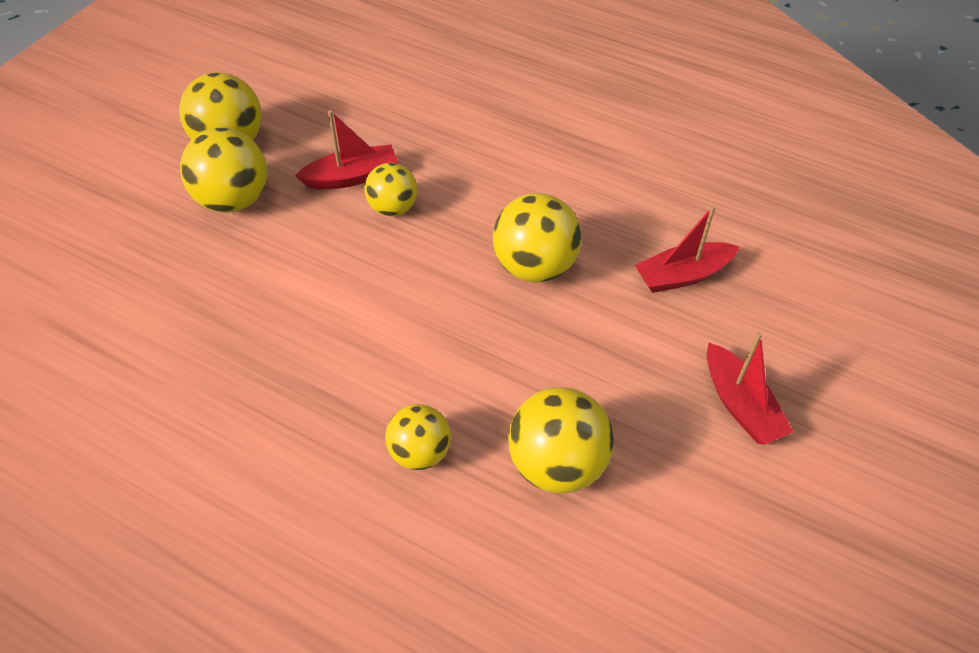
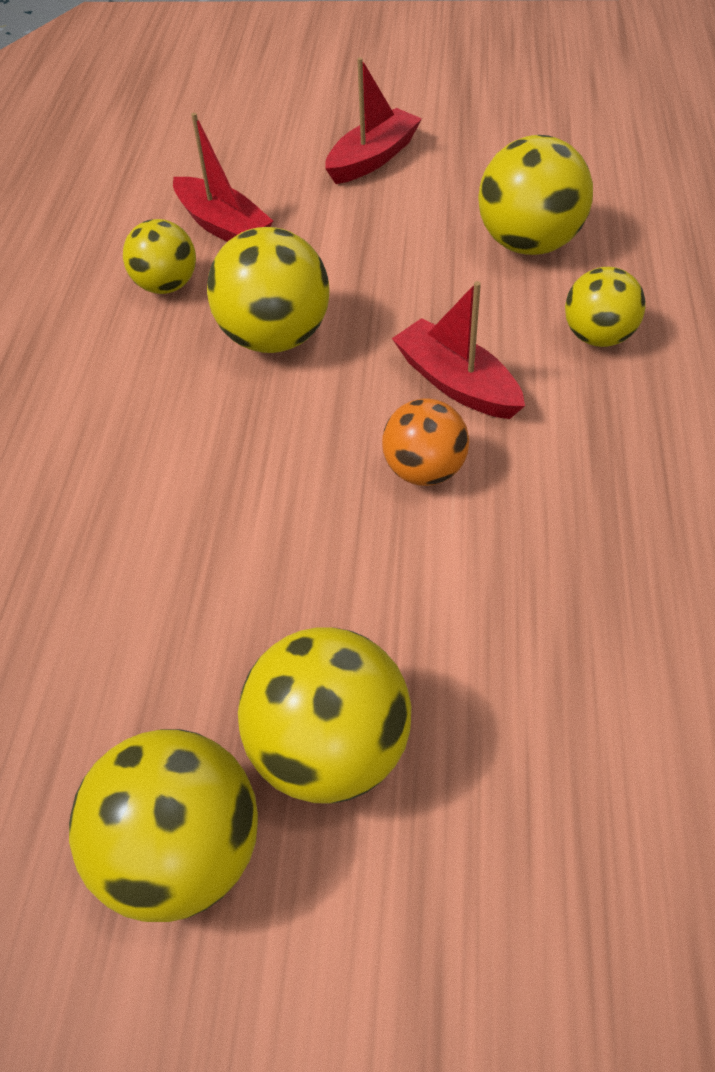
camera: 110 degrees left, 0 degrees up
red boat [295,110,398,189] -> red boat moved to [392,281,525,419]
yellow ball [364,163,418,216] -> yellow ball moved to [123,219,196,294]
none -> orange ball [382,398,469,486]

